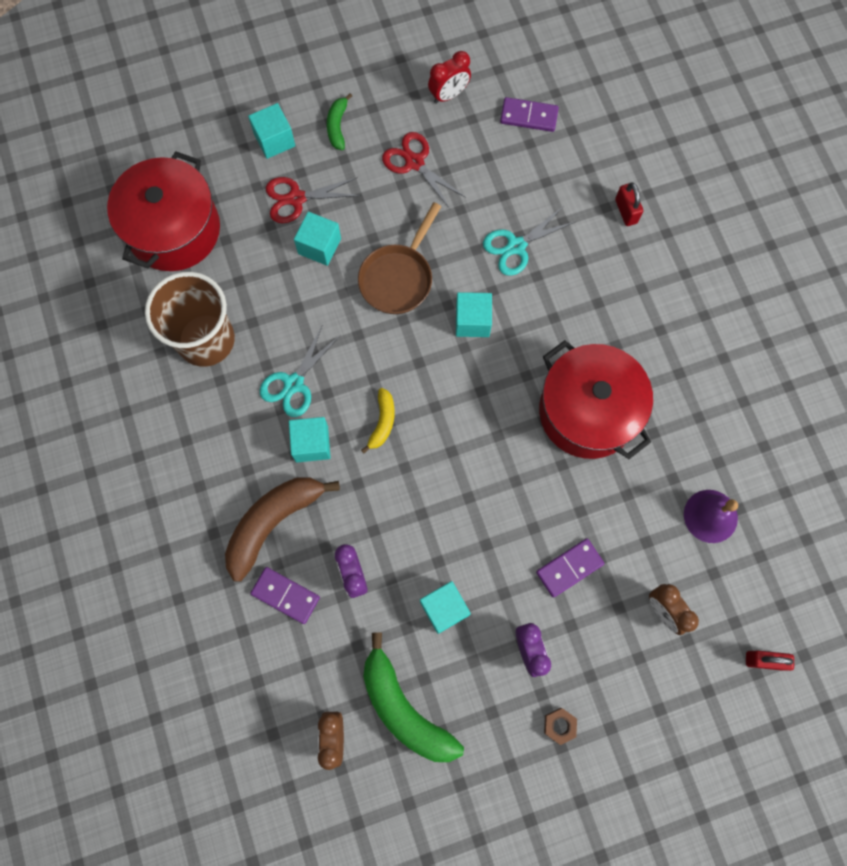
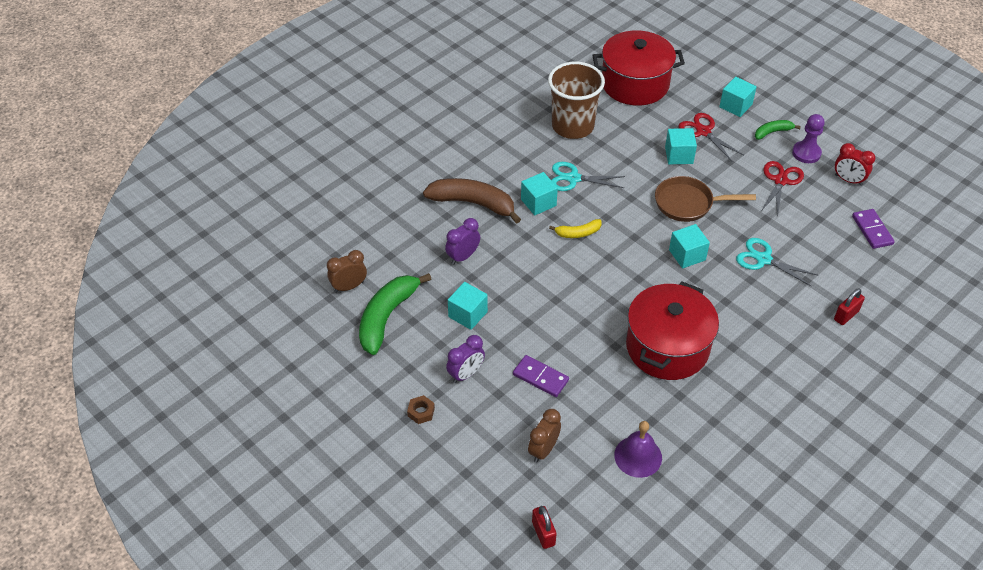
camera: 65 degrees right, 25 degrees down
purple domino [250,567,320,624] -> none
none -> purple pawn [792,114,825,163]

